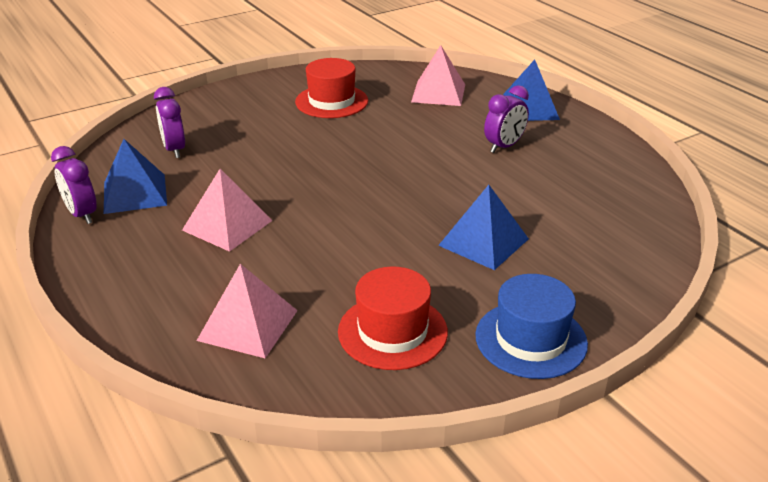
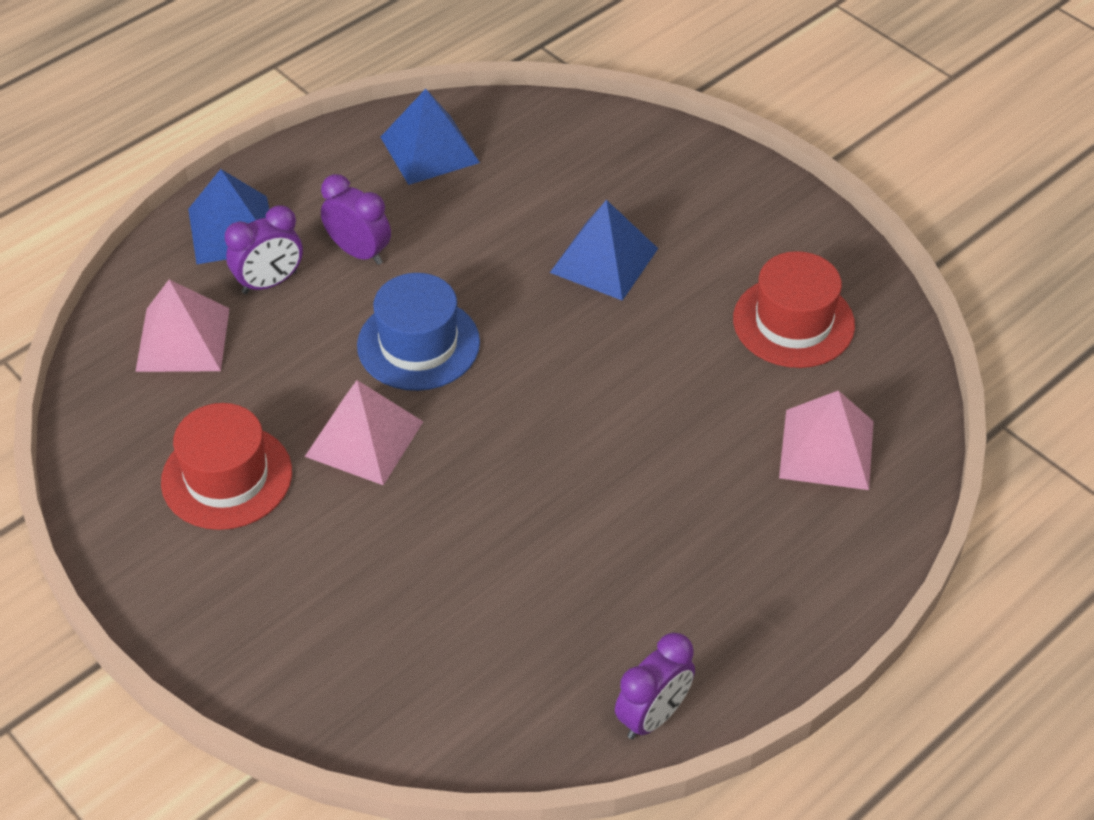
camera: 100 degrees left, 15 degrees up
blue pyramid [104,139,167,214] -> blue pyramid moved to [381,89,480,185]
purple clock [154,87,185,158] -> purple clock moved to [225,205,303,294]
pink pyramid [182,169,273,252] -> pink pyramid moved to [305,380,423,485]
blue hat [475,274,588,379] -> blue hat moved to [357,273,480,391]

